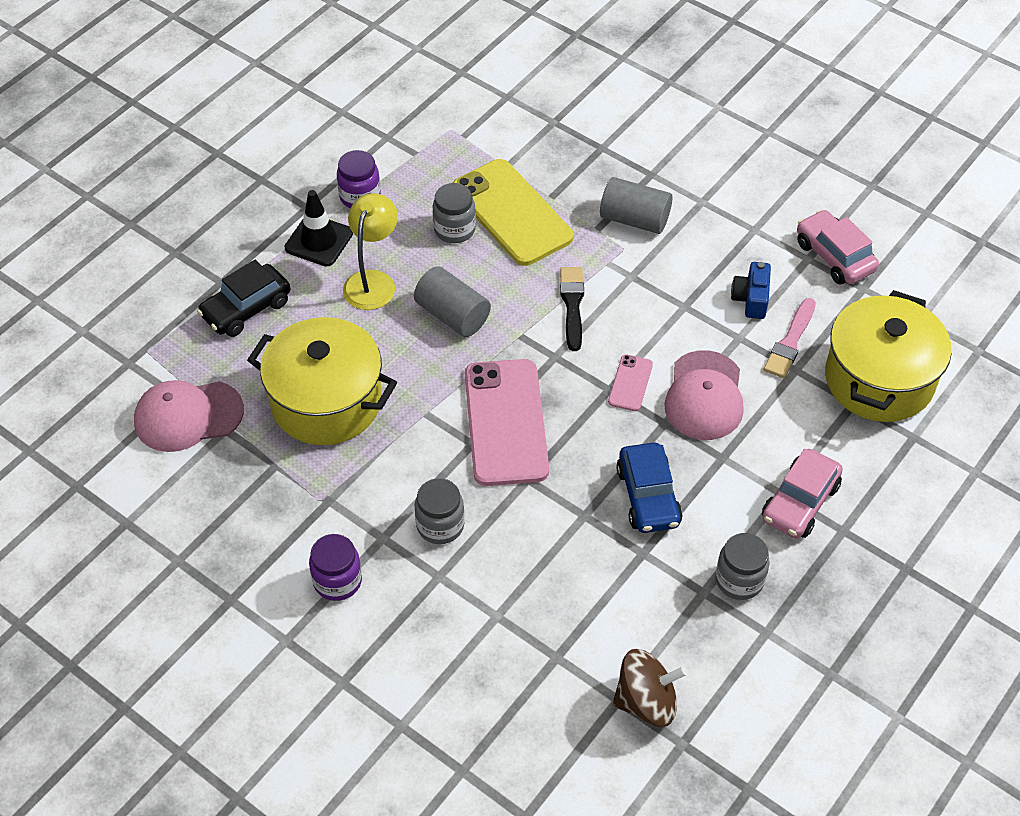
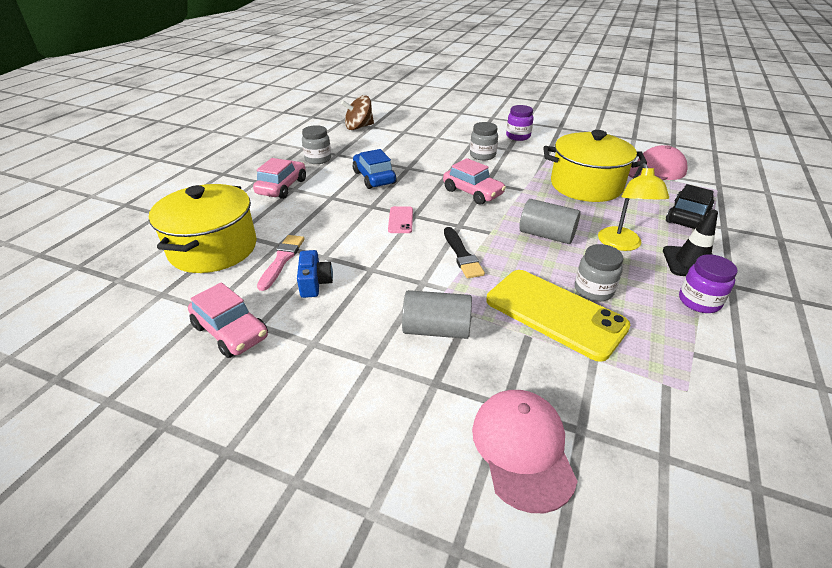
camera: 165 degrees right, 15 degrees down
pink phone [465,359,549,486] -> pink car [443,158,506,205]
pink cap [664,350,744,440] -> pink cap moved to [472,390,578,513]

